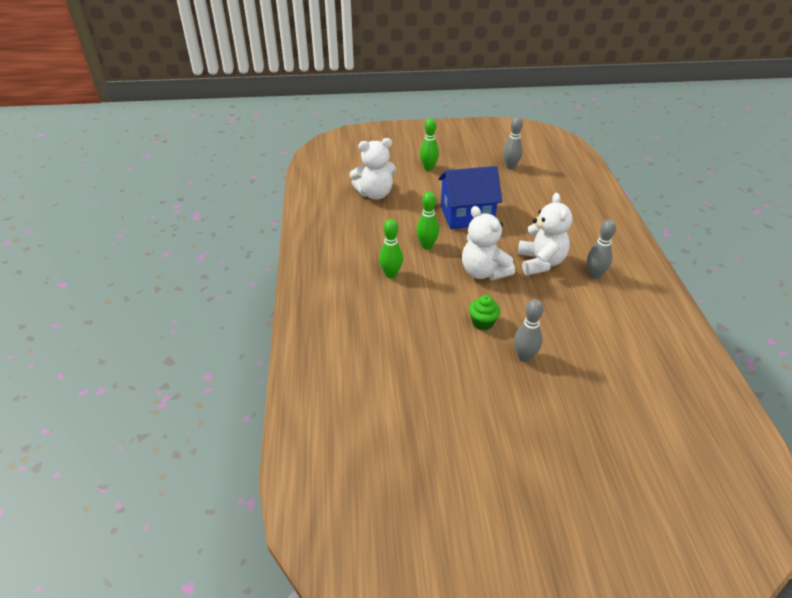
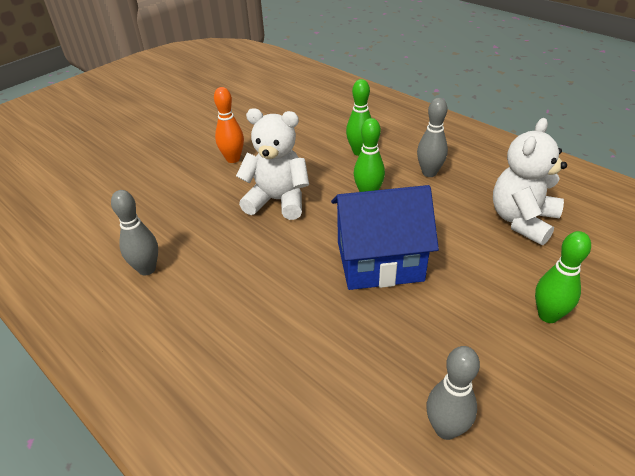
camera: 140 degrees right, 0 degrees up
blue house [438,166,502,229] -> blue house turned 45 degrees clockwise [331,185,439,290]
green cupcake [469,295,500,330] -> orange bowling pin [214,87,244,163]
grey bowling pin [514,299,543,362] -> grey bowling pin moved to [417,98,448,177]
white teddy bear [518,193,573,275] -> none

